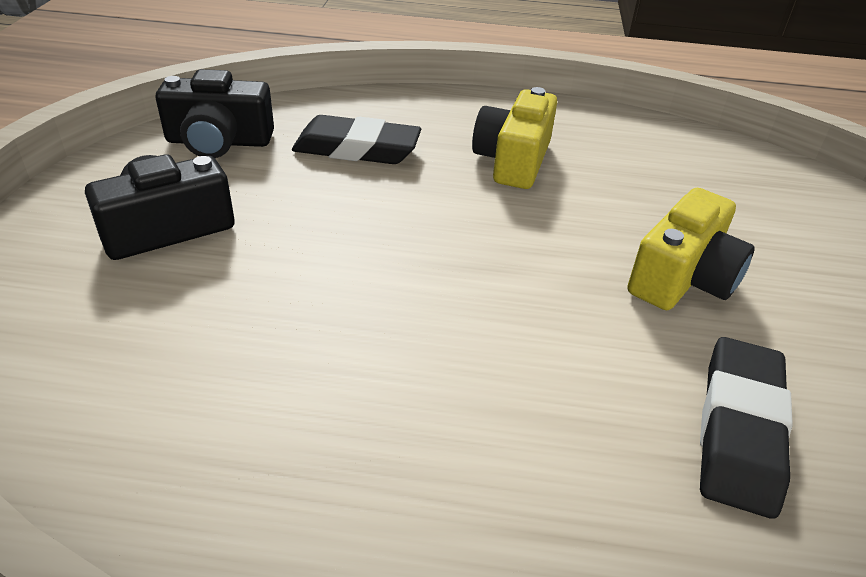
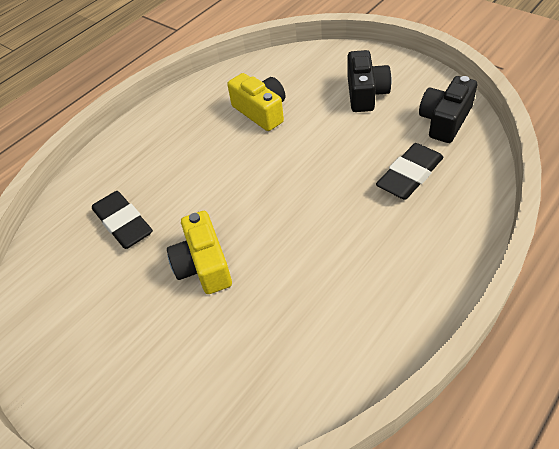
camera: 130 degrees right, 10 degrees up
yellow camera [472,87,557,189] -> yellow camera moved to [227,73,285,131]

